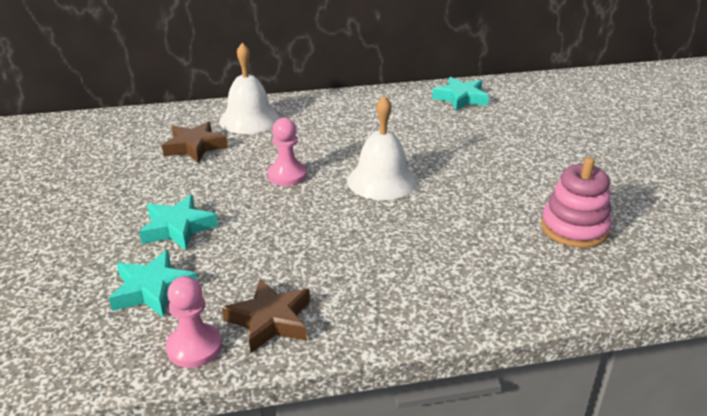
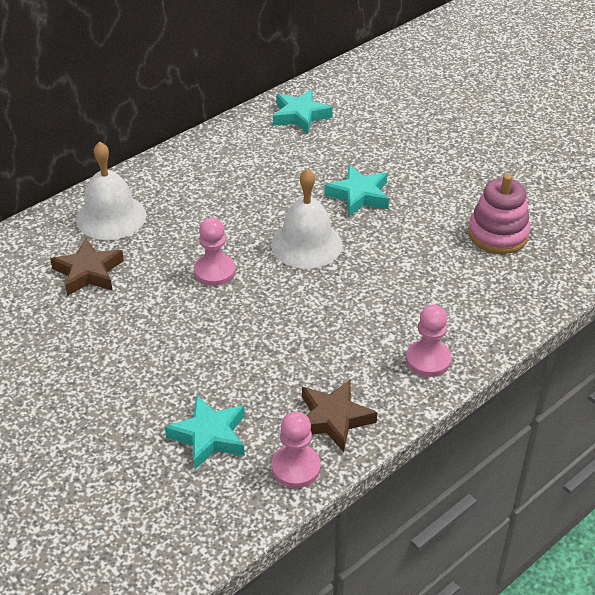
camera: 30 degrees left, 10 degrees up
turquoise star [139,195,218,250] -> turquoise star moved to [325,165,389,217]
none -> pink pawn [406,304,452,377]

